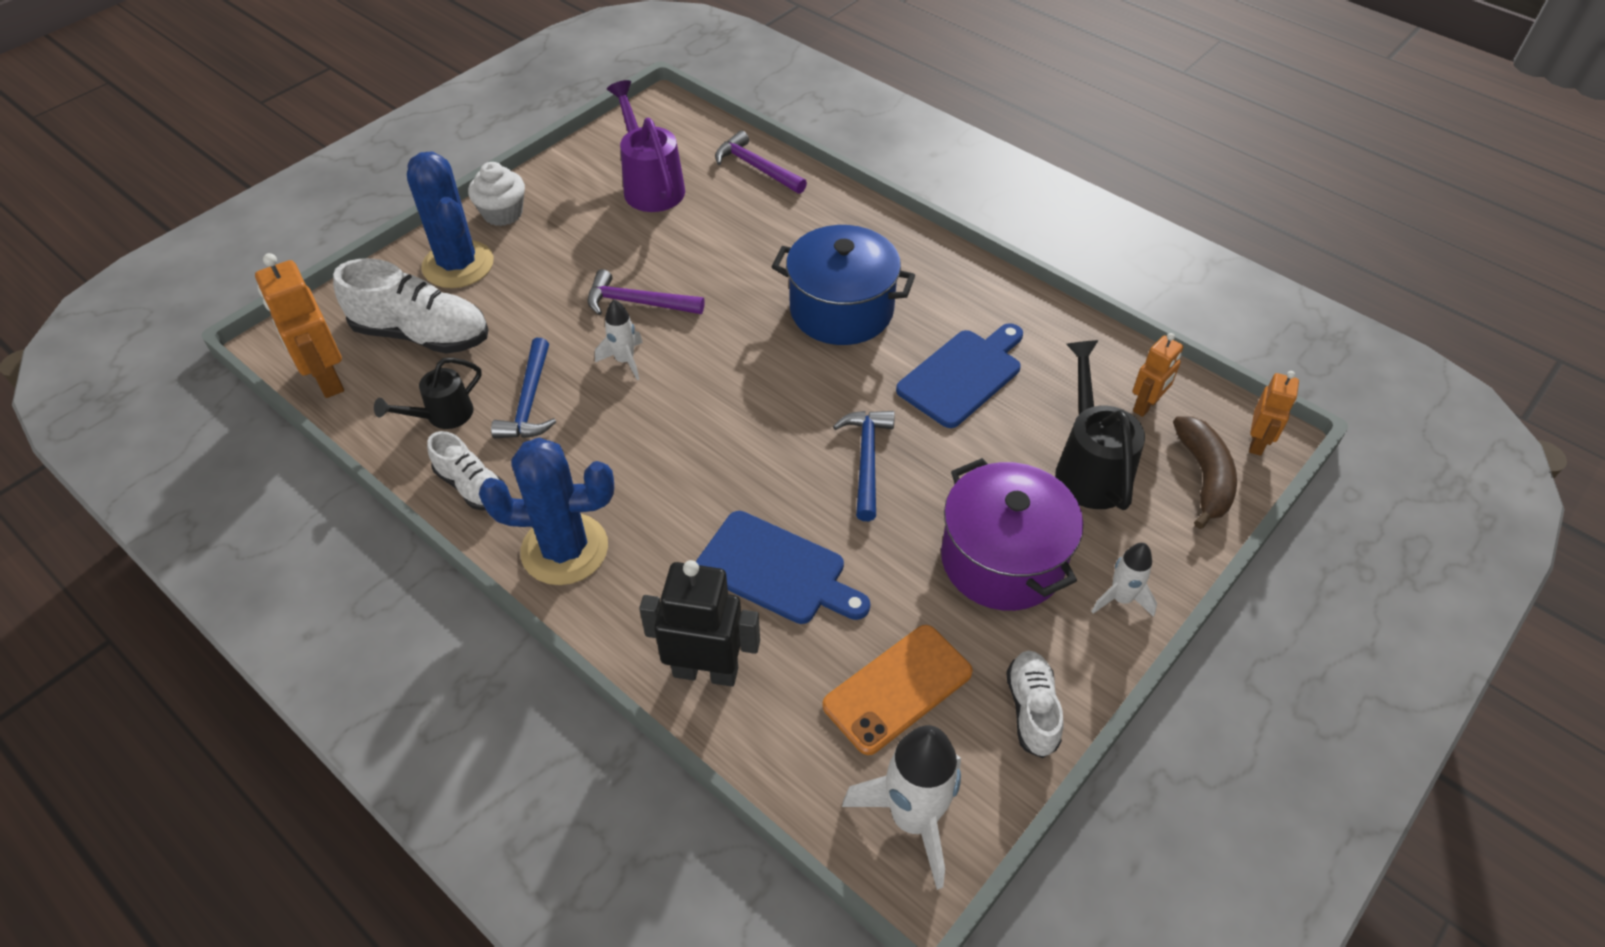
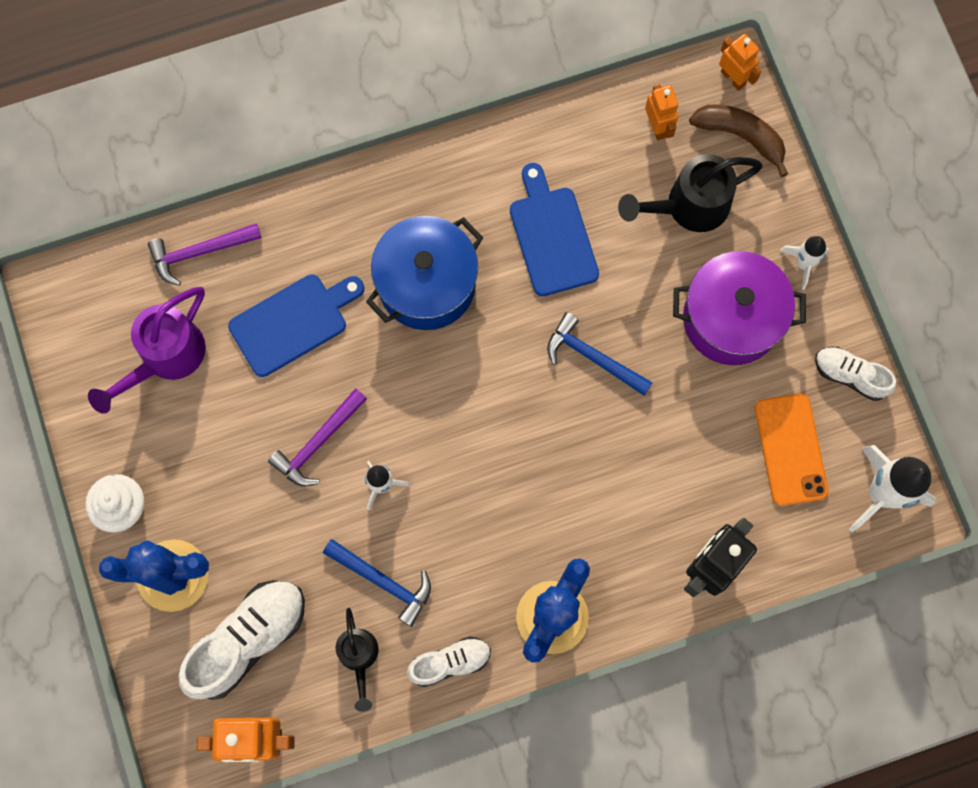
camera: 60 degrees left, 25 degrees up
purple watering can [607,80,685,212] -> purple watering can turned 60 degrees counterclockwise [88,287,206,414]
blue cutting board [696,511,870,624] -> blue cutting board moved to [228,274,364,377]
black watering can [1055,340,1145,510] -> black watering can turned 45 degrees counterclockwise [618,154,763,232]

